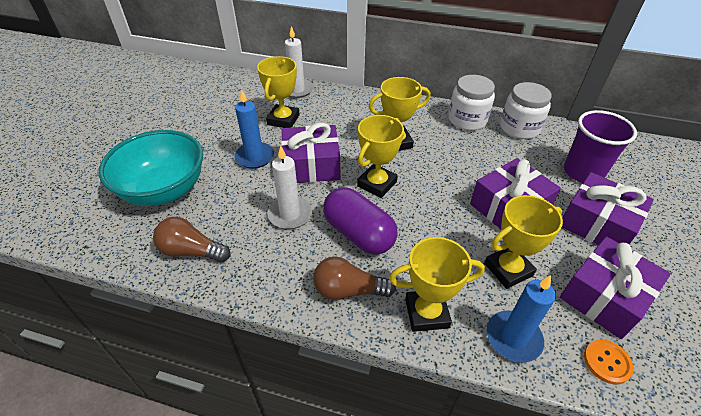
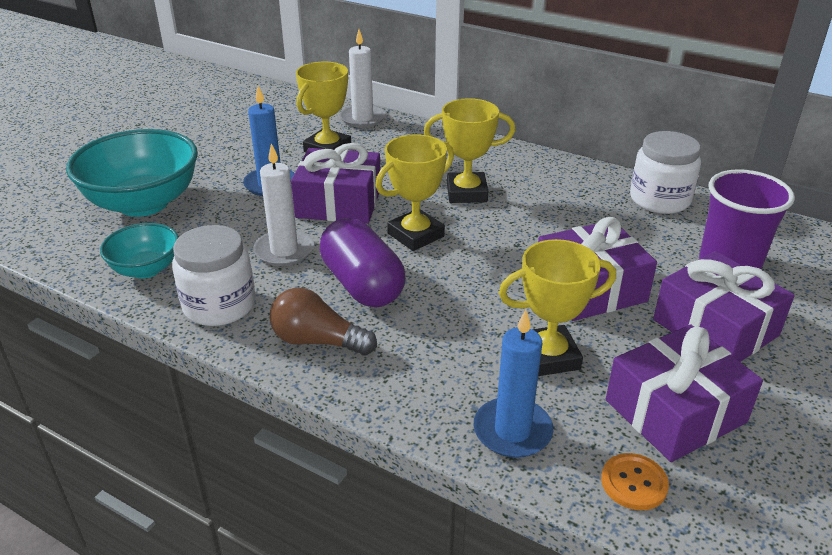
camera: 15 degrees right, 10 degrees down
brown light bulb [153,217,231,262] -> turquoise bowl [100,223,179,279]
yellow trophy [389,237,485,332] -> none
white jar [448,75,495,131] -> white jar moved to [172,225,256,326]

